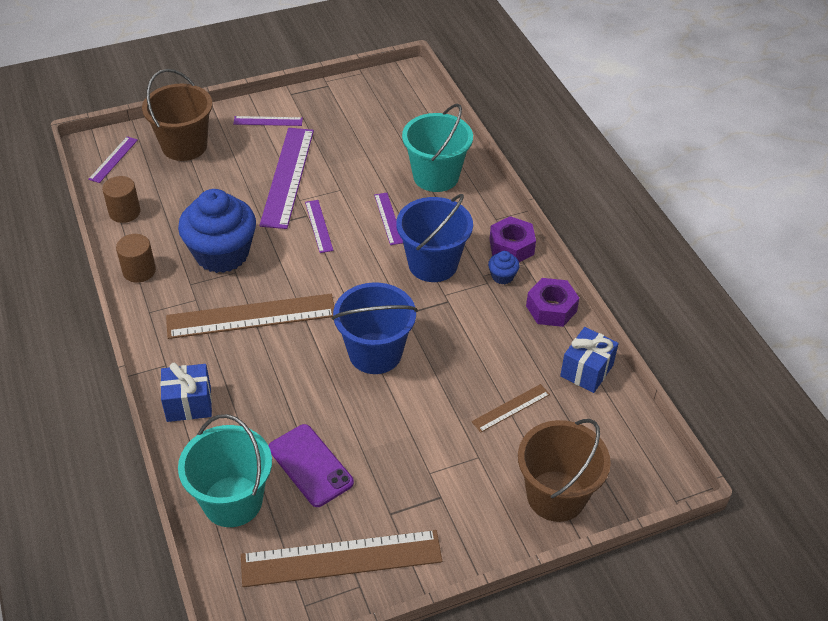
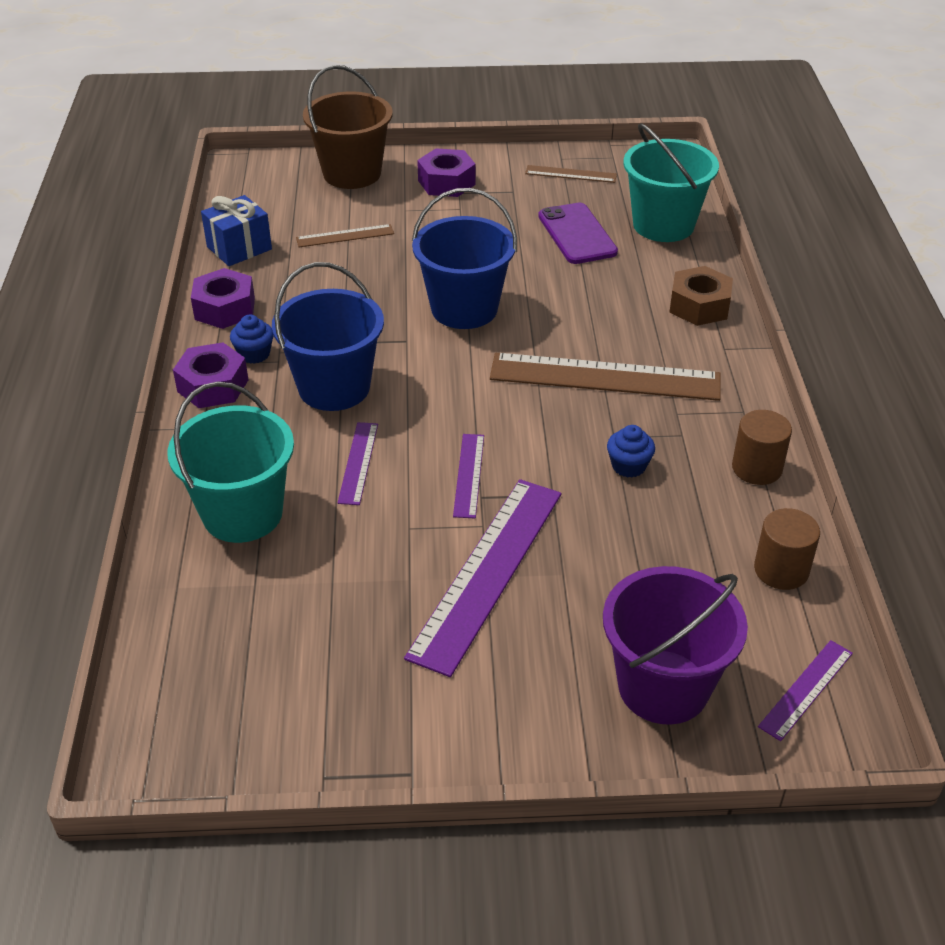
camera: 160 degrees left, 5 degrees down
brown bucket [142,69,212,161] -> purple bucket [603,566,748,725]
blue gift [160,363,212,422] -> brown nut [669,266,733,326]
blue cupcake [178,189,256,273] -> blue cupcake [607,425,655,478], size x0.41
purple ruler [233,116,303,126] -> none
brown ruler [241,530,442,587] -> brown ruler [525,165,617,183], size x0.49
none -> purple nut [417,148,476,197]

